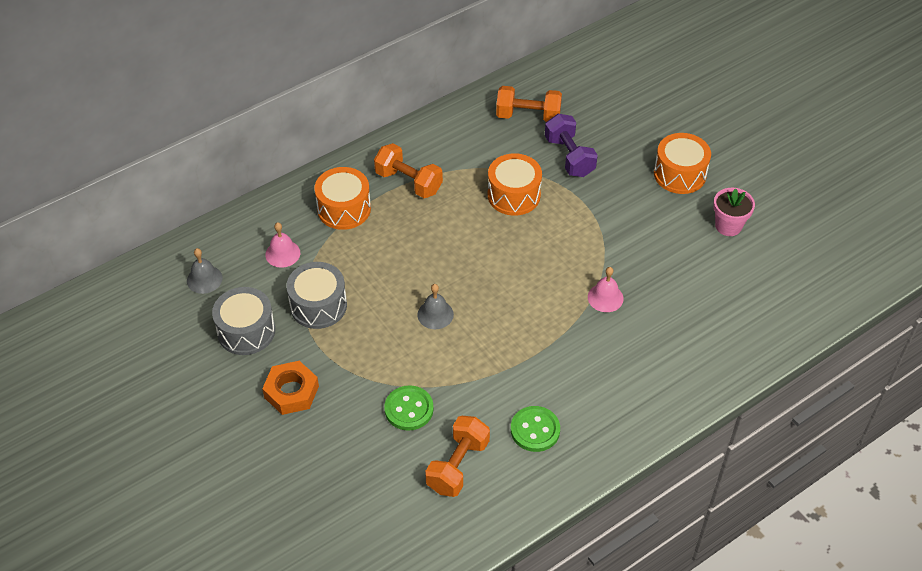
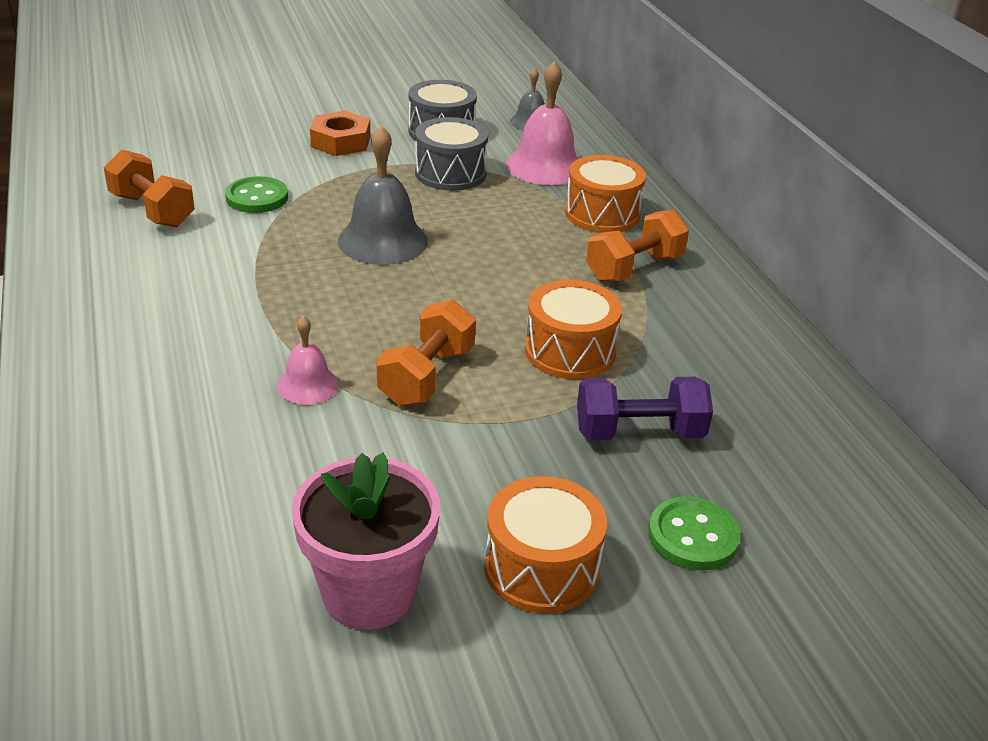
camera: 105 degrees right, 15 degrees down
pink bell [265,222,300,268] -> pink bell [506,61,579,185], size x1.78
grey bell [417,284,454,329] -> grey bell [338,125,428,265], size x1.78
orange dumbbell [496,86,562,122] -> orange dumbbell moved to [376,299,476,406]
green button [511,406,560,452] -> green button moved to [648,497,741,570]
pink flower pot [713,188,755,236] -> pink flower pot [291,453,440,630], size x1.56

